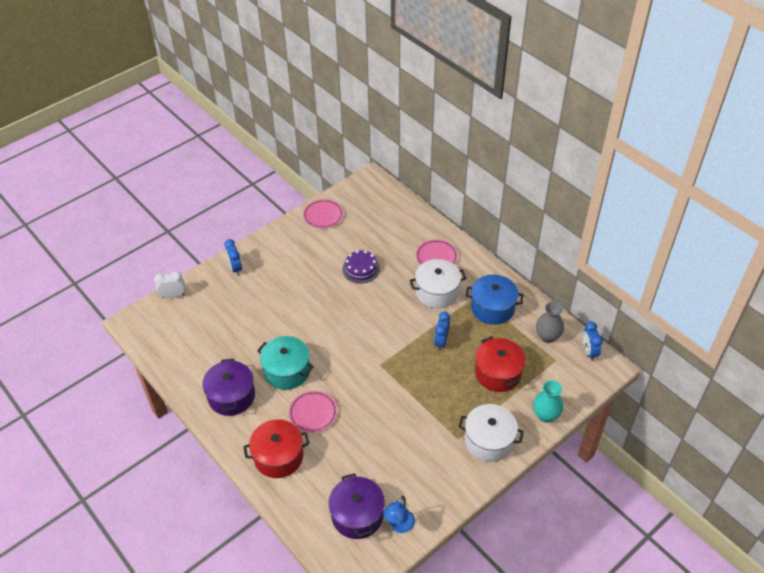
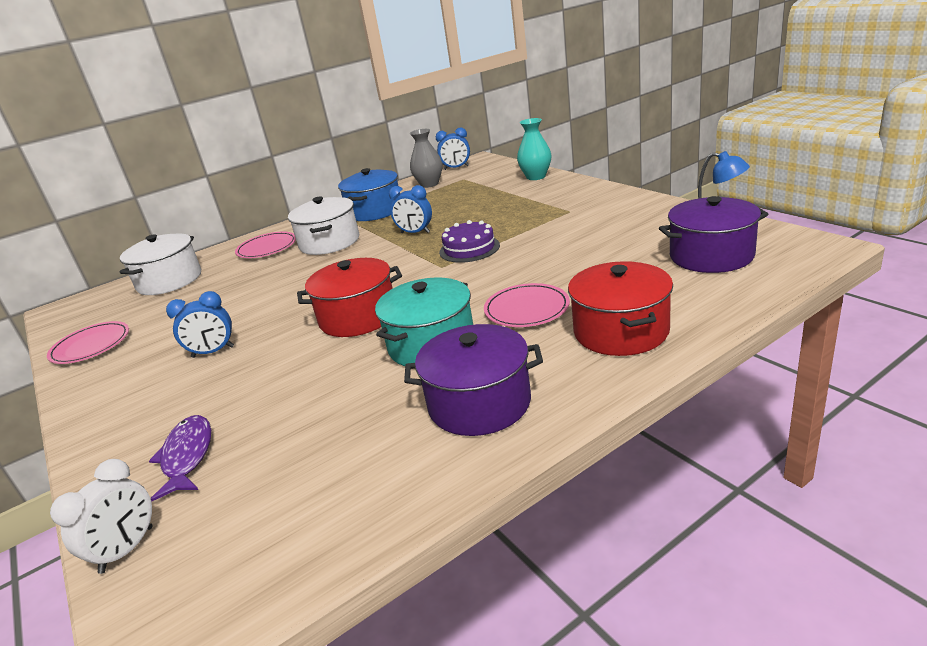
camera: 80 degrees left, 20 degrees down
white clock [154,271,185,299] -> white clock turned 150 degrees counterclockwise [50,459,152,574]
blue clock [224,239,242,275] -> blue clock moved to [166,291,234,358]
purple cake [342,250,380,284] -> purple cake moved to [439,220,500,263]
white pot [458,404,524,462] -> white pot moved to [119,234,201,295]
red pot [475,337,526,392] -> red pot moved to [297,258,402,337]
none -> purple fish [149,415,211,502]

